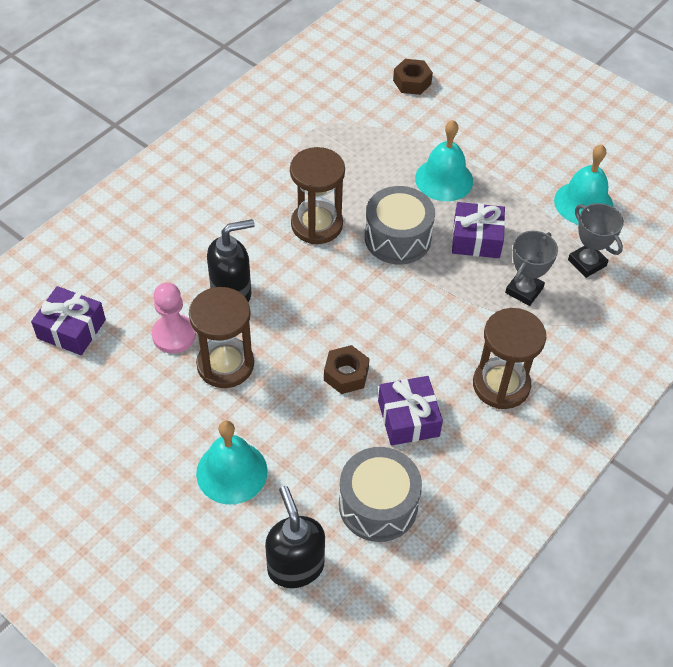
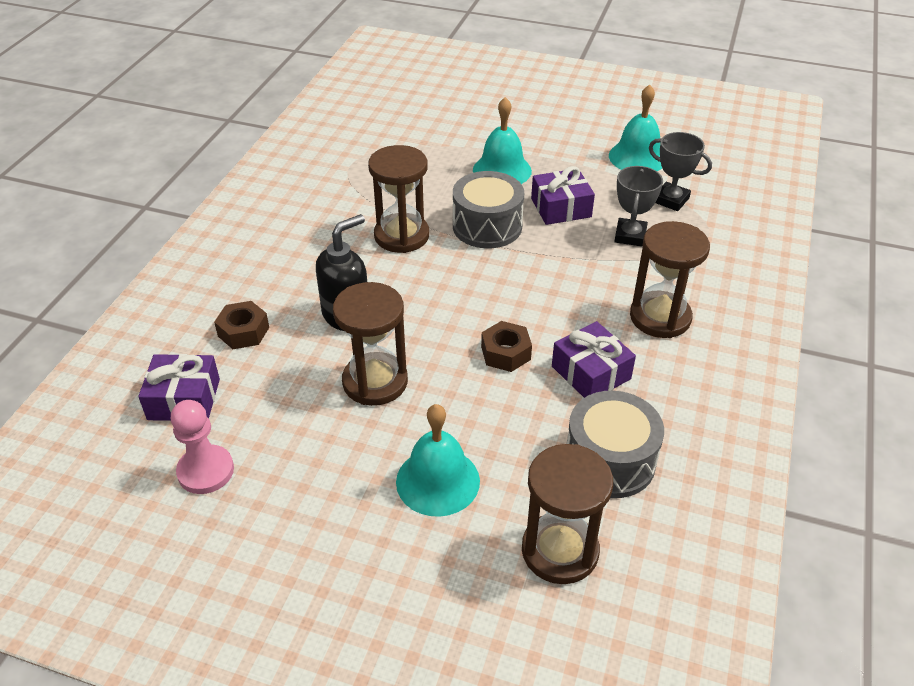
camera: 20 degrees left, 10 degrees down
pink pawn [152,283,196,353] -> pink pawn moved to [171,400,234,494]
black soap dispenser [265,486,325,588] -> brown hourglass [522,444,613,584]
brown nut [393,59,433,95] -> brown nut moved to [214,301,269,349]

